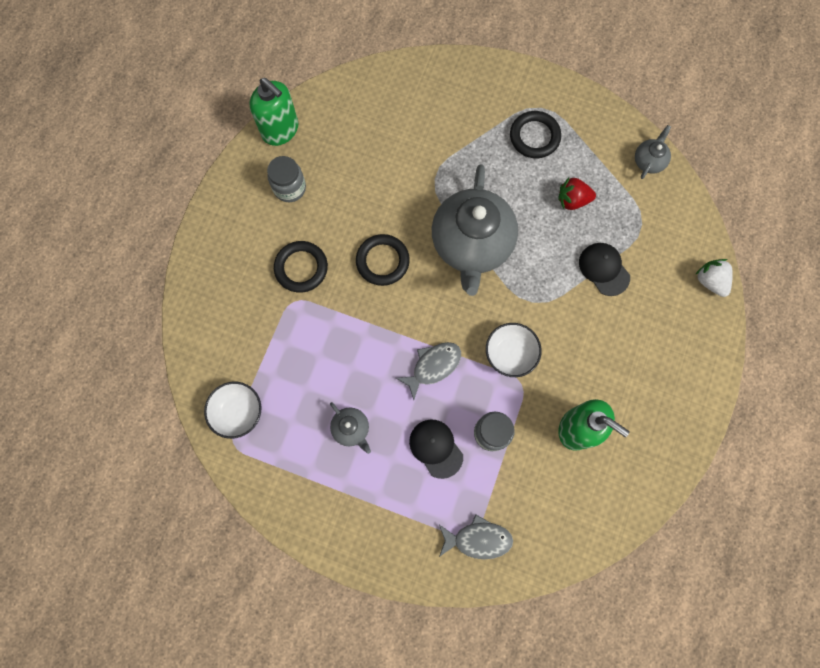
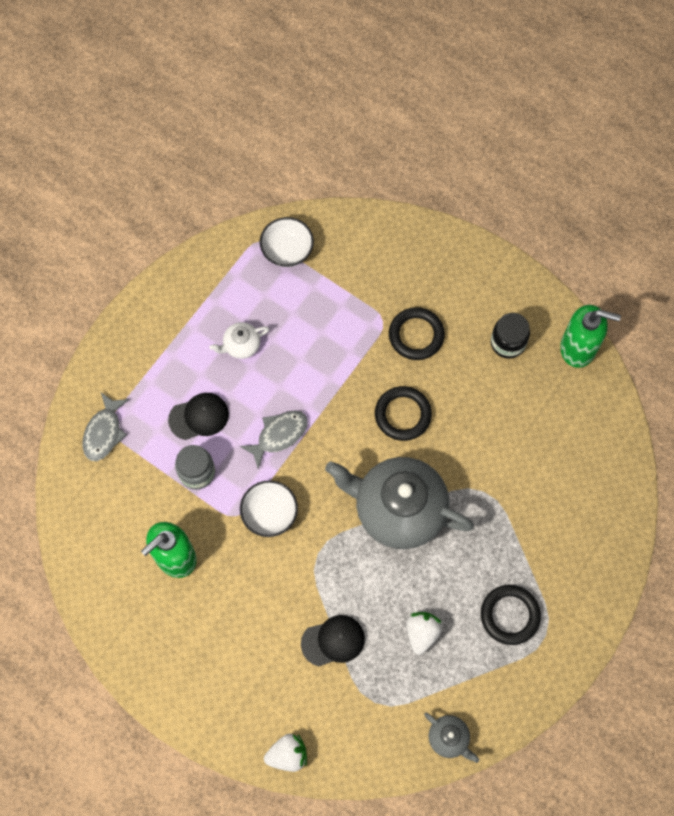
camera: 105 degrees right, 5 degrees down
green soap dispenser [249,78,298,146] -> green soap dispenser turned 135 degrees counterclockwise [560,305,621,368]
grey jar [267,156,306,202] -> black jar [491,313,530,359]
grey teapot [330,402,371,454] -> white teapot [209,322,269,359]
grey fish [396,342,461,400] -> grey fish turned 105 degrees counterclockwise [240,410,308,468]
red strawberry [558,178,596,210] -> white strawberry [406,612,442,655]

